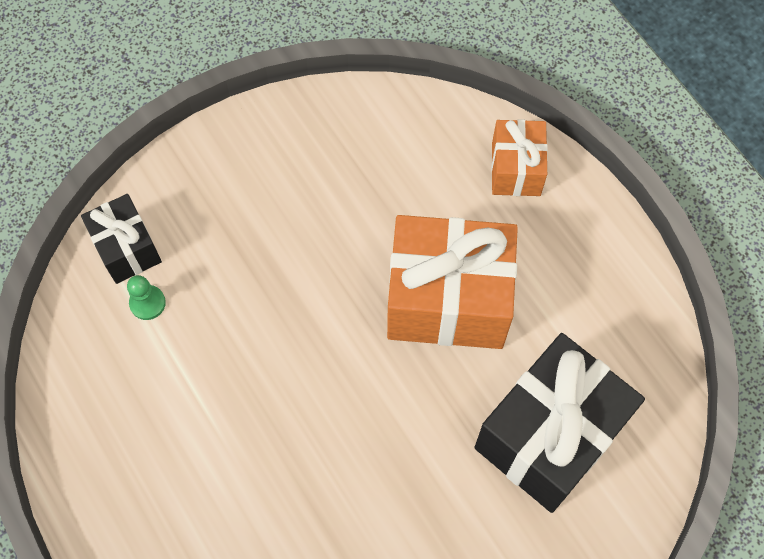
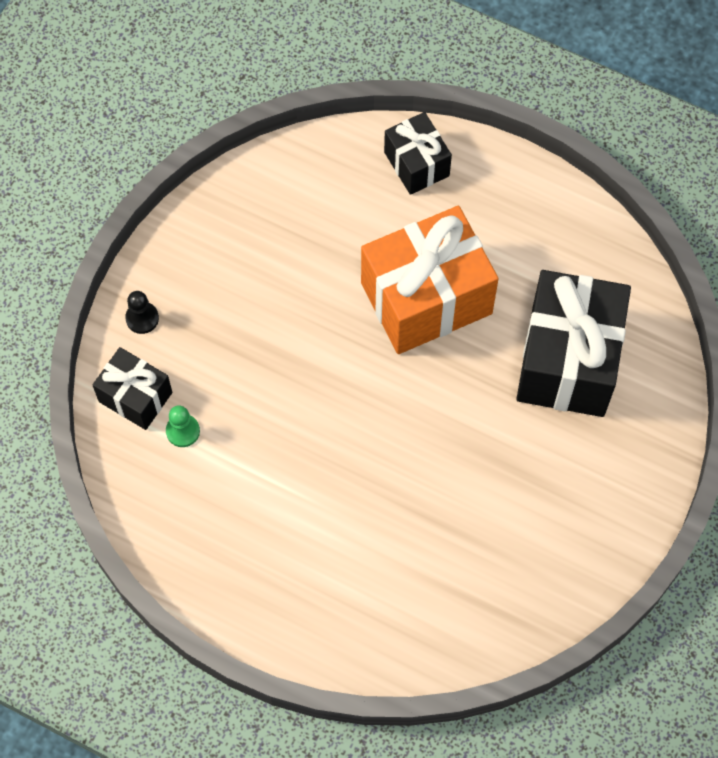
camera: 30 degrees left, 0 degrees up
orange gift [491,119,548,196] -> black gift [384,112,452,195]
none -> black pawn [125,291,159,334]

